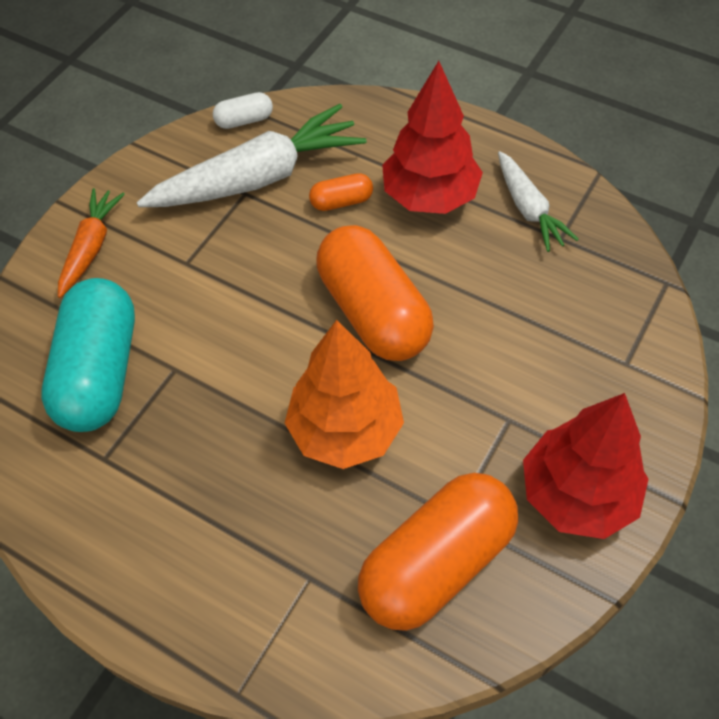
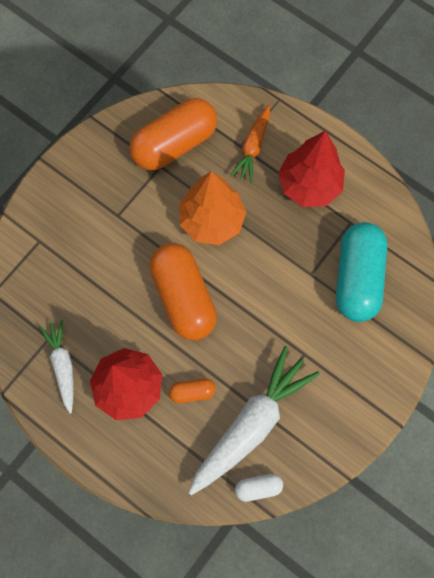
camera: 175 degrees left, 15 degrees up
orange carrot [58,188,125,298] -> orange carrot moved to [230,105,270,182]
white carrot [137,104,367,207] -> white carrot turned 150 degrees clockwise [188,346,320,495]
red tree [523,393,649,539] -> red tree moved to [278,131,345,207]

